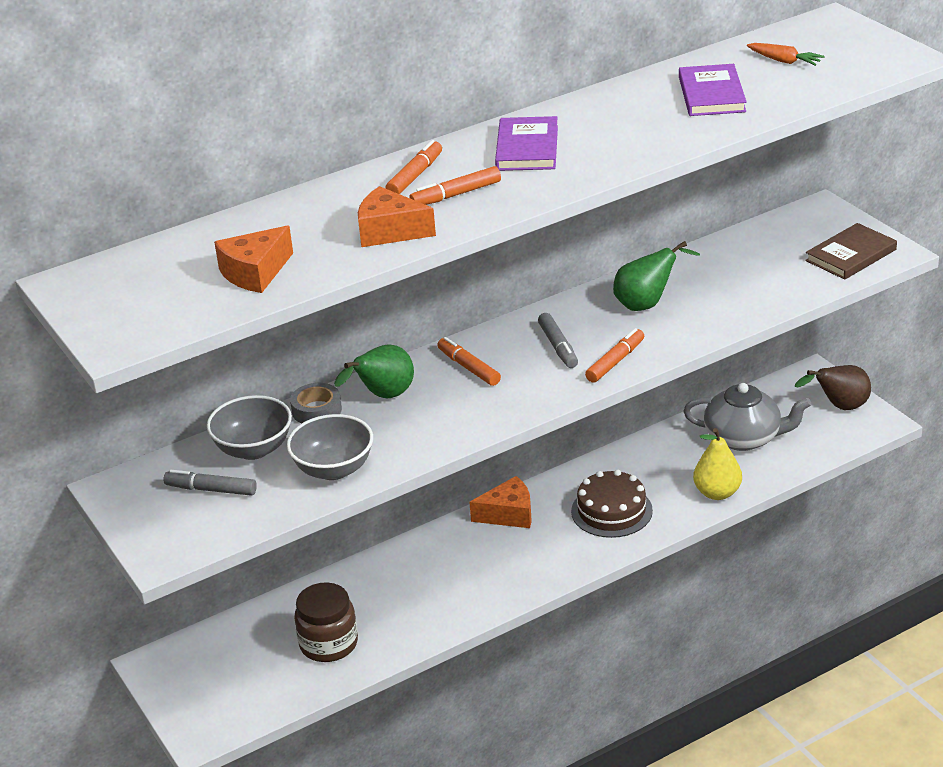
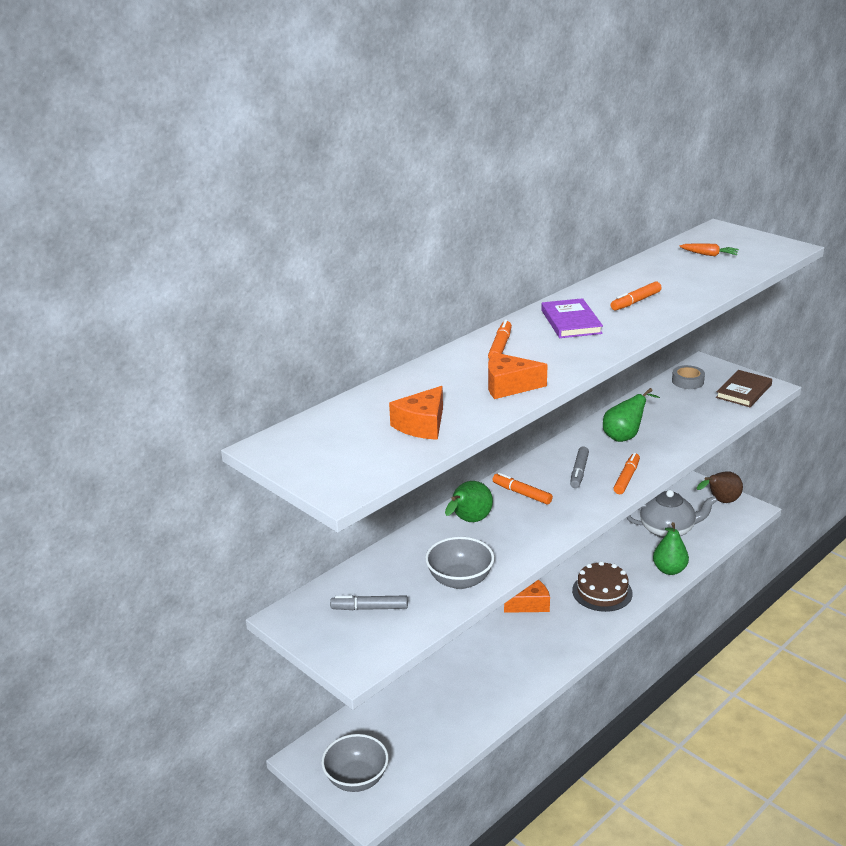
camera: 15 degrees left, 5 degrees down
grey bowl [206,395,292,460] -> grey bowl moved to [321,734,388,792]
grey tape [290,383,342,424] -> grey tape moved to [672,365,705,389]
brown jar [294,582,358,662] -> none
orange marker [409,166,501,205] -> orange marker moved to [611,281,661,311]
grey marker [538,313,578,368] -> grey marker turned 45 degrees clockwise [570,446,589,488]
purple book [679,64,747,116] -> none
yellow pear [693,428,742,500] -> green pear [653,522,689,575]

